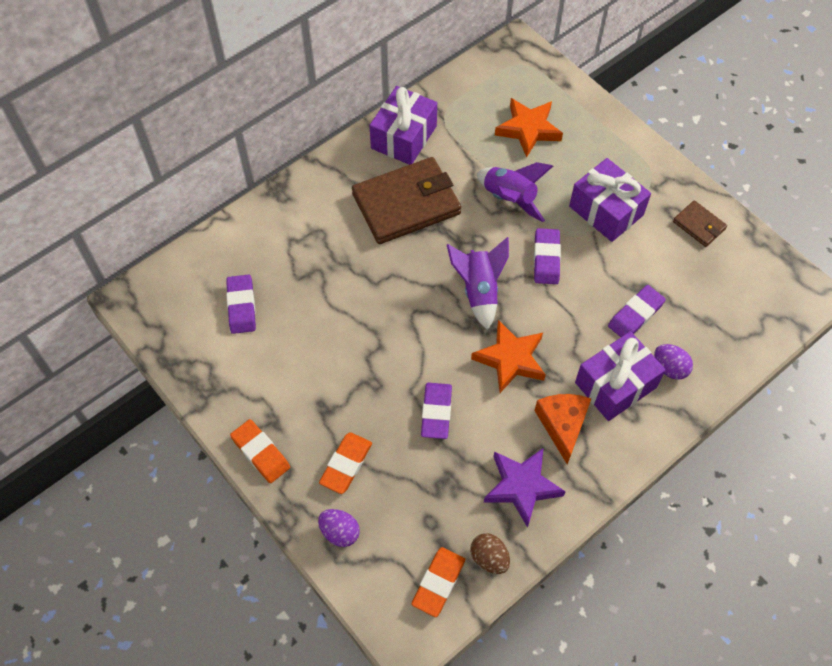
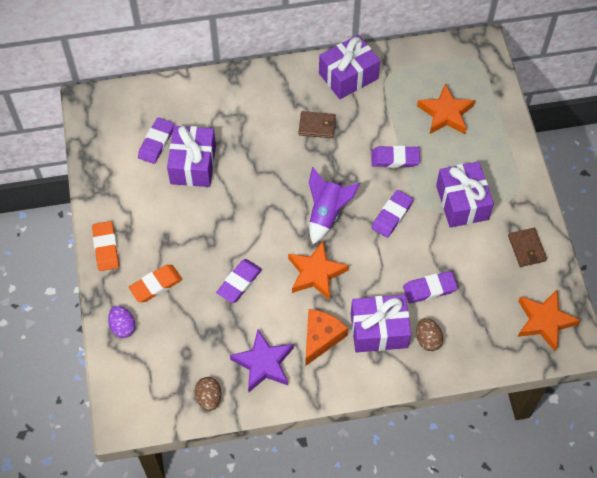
camera: 30 degrees right, 0 degrees up
brown wallet [352,157,461,244] -> brown wallet [299,111,336,138], size x0.47
orange eraser [411,547,465,617] -> none
purple rocket [477,162,553,222] -> purple eraser [371,145,420,168]
purple egg [654,344,693,380] -> brown egg [416,318,443,351]
none -> purple gift [167,126,216,187]
none -> orange star [518,290,580,351]

